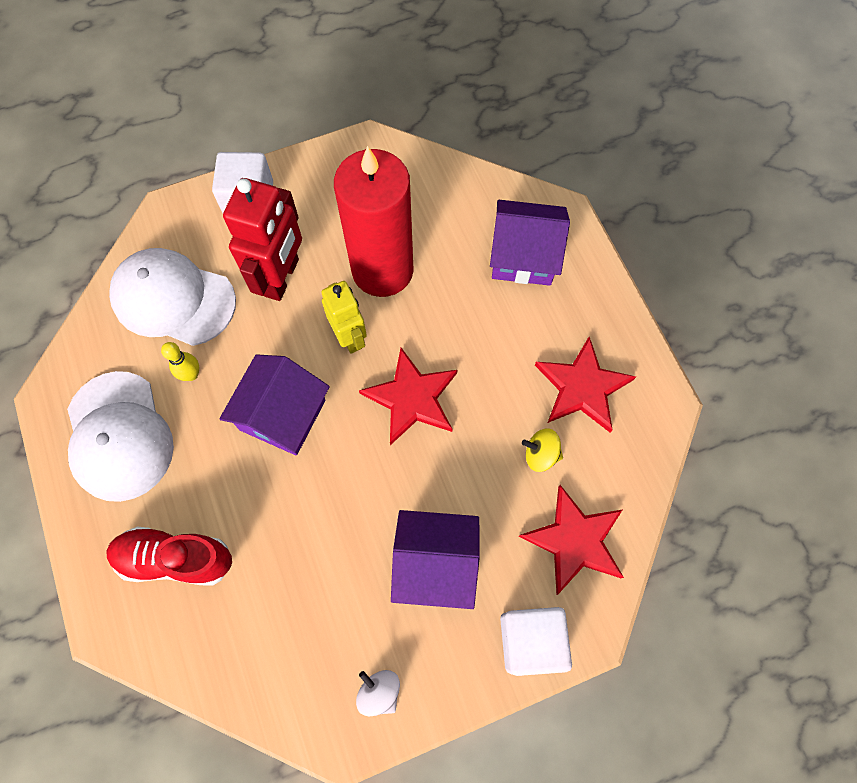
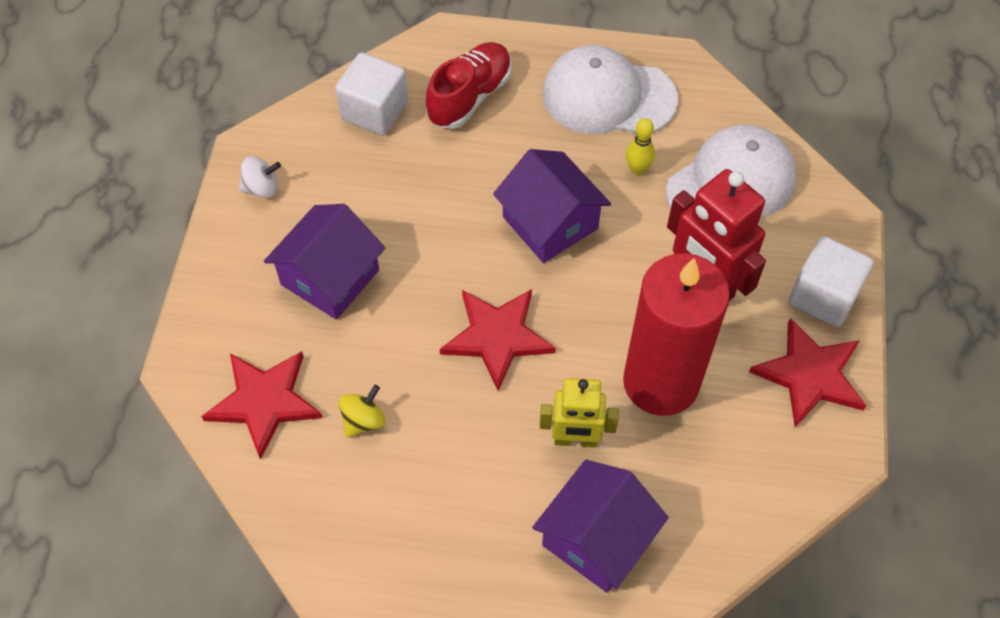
camera: 120 degrees right, 10 degrees down
yellow robot [321,281,367,354] -> yellow robot moved to [540,378,619,448]
white cube [500,607,572,676] -> white cube moved to [335,52,408,136]
red star [535,337,636,432] -> red star moved to [749,318,866,427]

